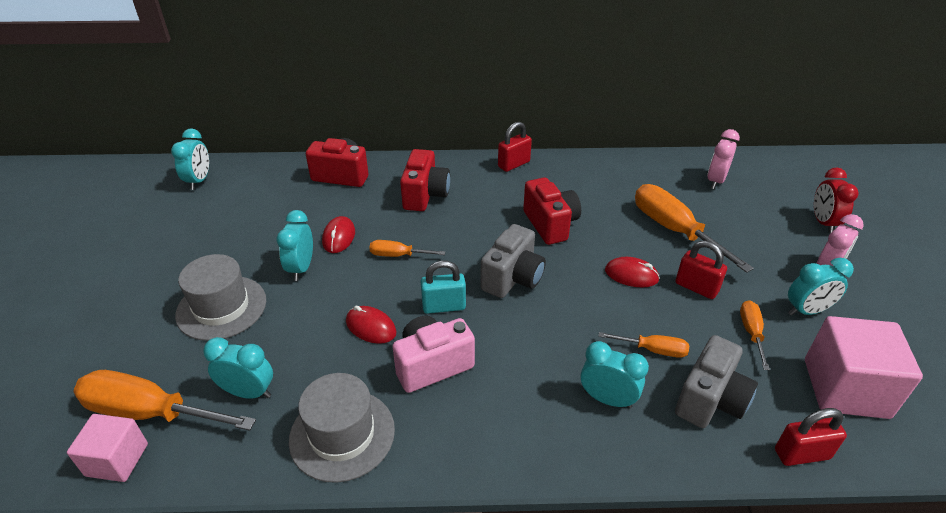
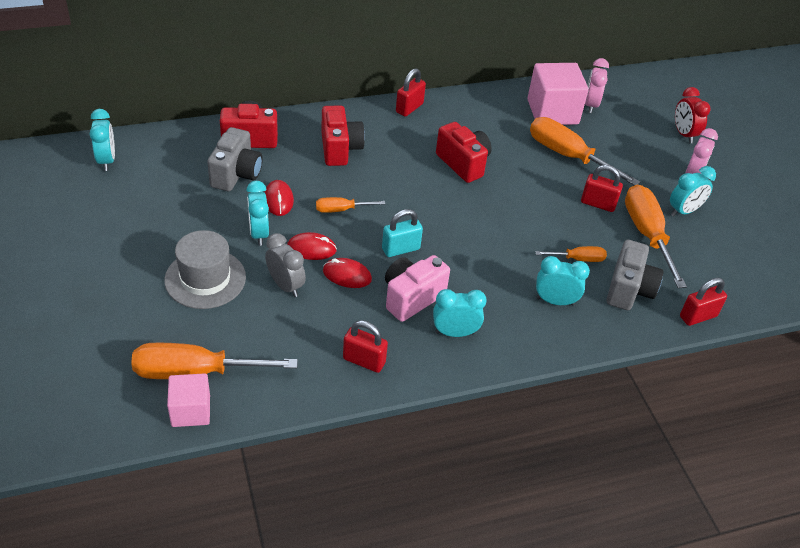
camera: 20 degrees left, 5 degrees up
turquoise clock [203,337,273,399] -> turquoise clock moved to [433,289,487,337]
grey hat [289,373,395,483] -> red padlock [343,320,388,373]
grey camera [480,224,546,298] -> grey camera moved to [207,127,263,191]
red mouse [605,257,660,288] -> red mouse moved to [287,232,337,260]
orange screwdriver [740,300,770,370] -> orange screwdriver [625,184,687,288], size x1.95
pink cube [805,316,923,419] -> pink cube moved to [527,63,589,125]
none -> grey clock [265,233,306,297]

